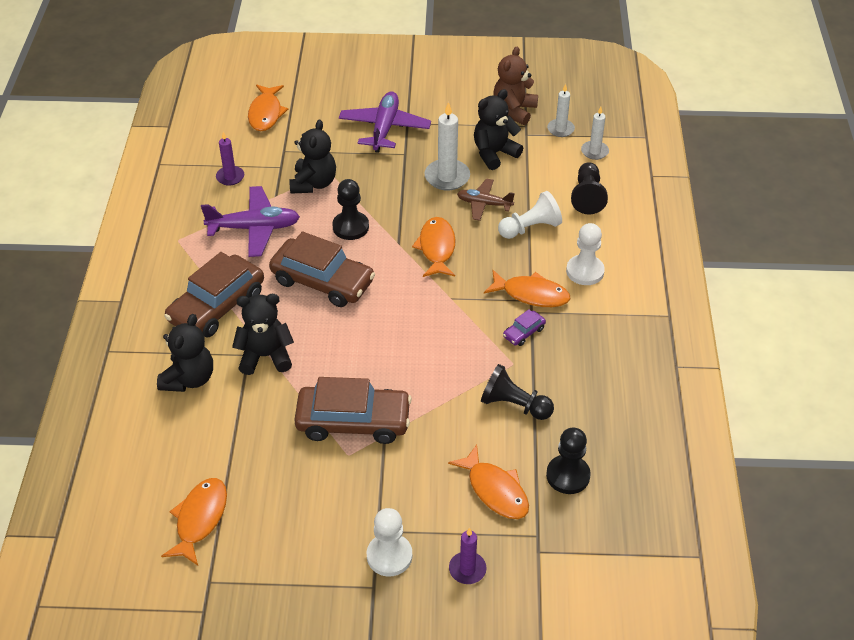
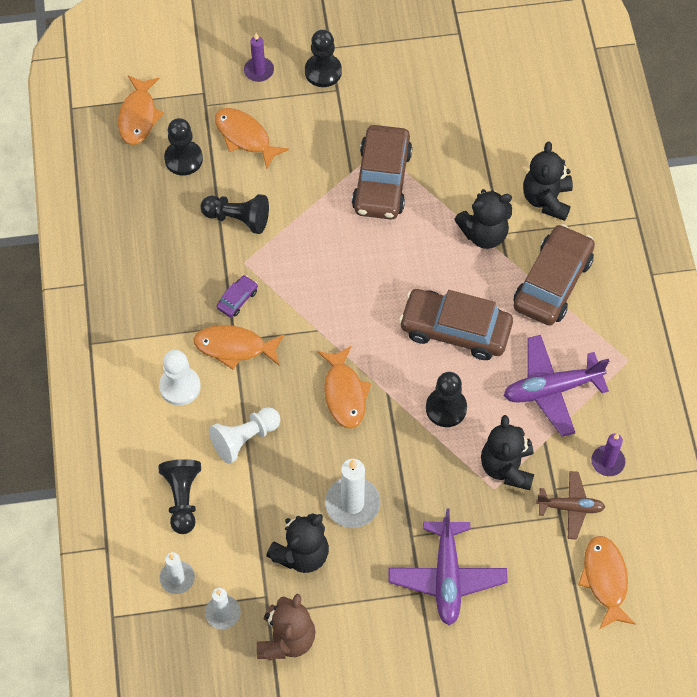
camera: 170 degrees right, 15 degrees up
orange fish [161,478,227,566] -> orange fish moved to [118,76,164,145]
brown car [294,377,412,444] -> brown car turned 75 degrees counterclockwise [352,125,413,219]
white pawn [367,508,412,576] -> black pawn [305,30,342,87]
brown plane [457,179,515,221] -> brown plane moved to [536,471,605,540]

